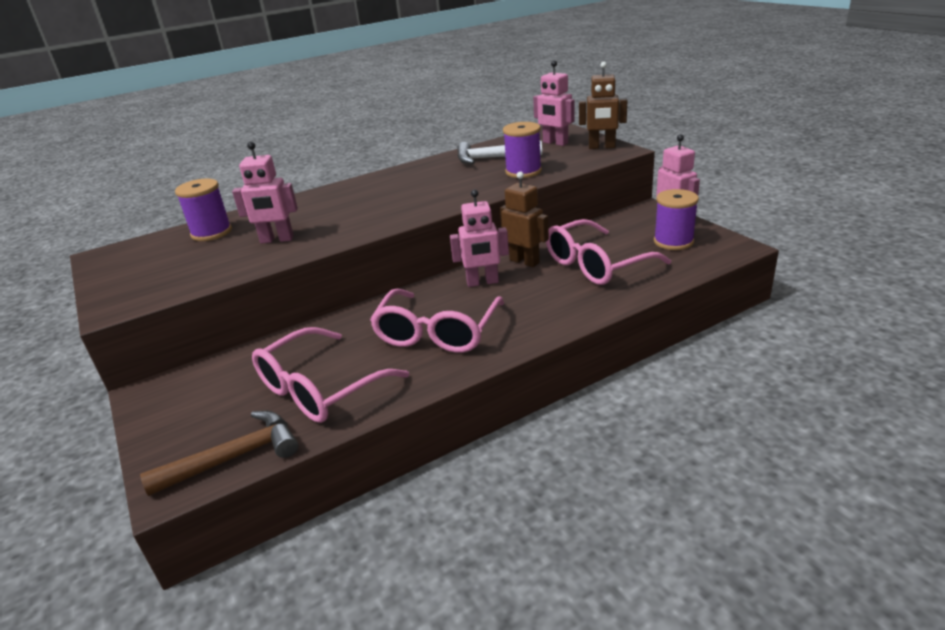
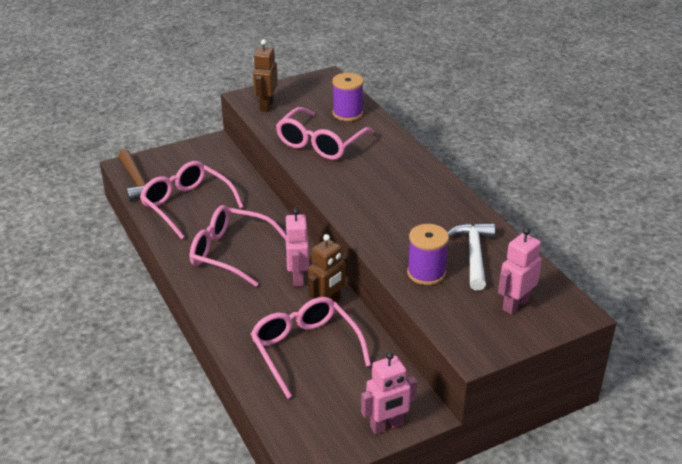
camera: 90 degrees right, 5 degrees up
pink robot [232,142,298,244] -> pink glasses [276,107,374,160]
brown robot [579,62,627,149] -> brown robot moved to [253,39,278,112]
purple spool [654,189,699,250] -> none

